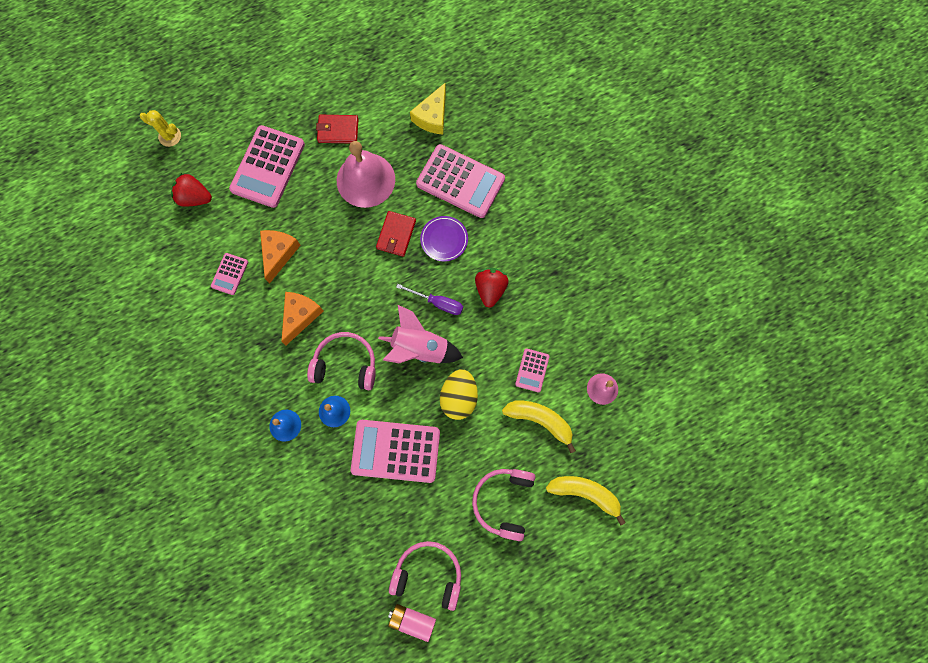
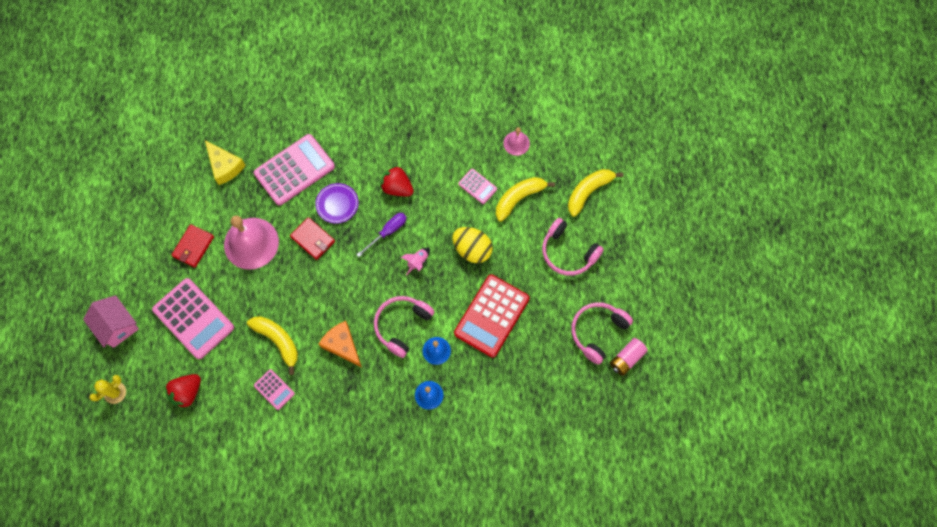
camera: 65 degrees left, 5 degrees down
orange cheese [260,230,301,284] -> yellow banana [247,316,298,375]
pink calculator [351,420,440,483] -> red calculator [454,274,530,358]
pink rocket [378,305,463,363] -> pink rocket [401,248,430,275], size x0.48
none -> pink house [83,295,139,348]

